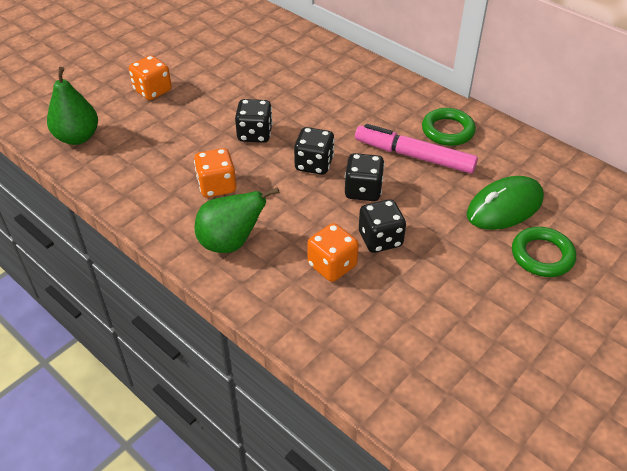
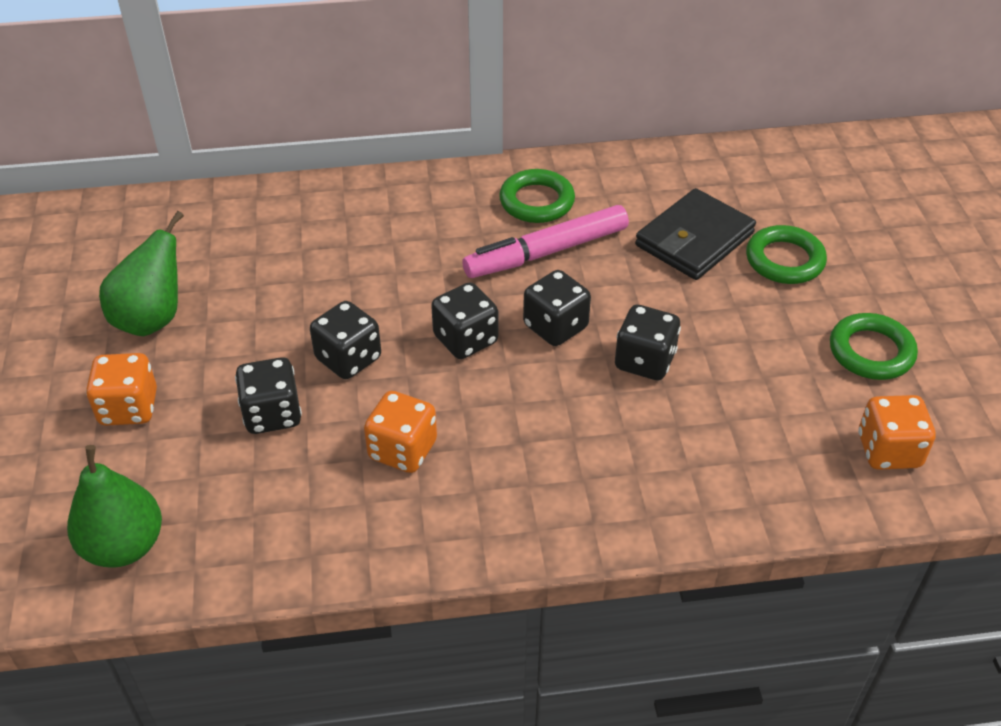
camera: 50 degrees left, 0 degrees up
green pear [194,187,280,253] -> green pear moved to [99,211,184,336]
orange dice [307,223,359,282] -> orange dice moved to [858,395,936,470]
green mouse [467,176,544,230] -> black wallet [635,188,756,280]
none -> black dice [235,357,302,434]
none -> green ring [830,313,918,380]

